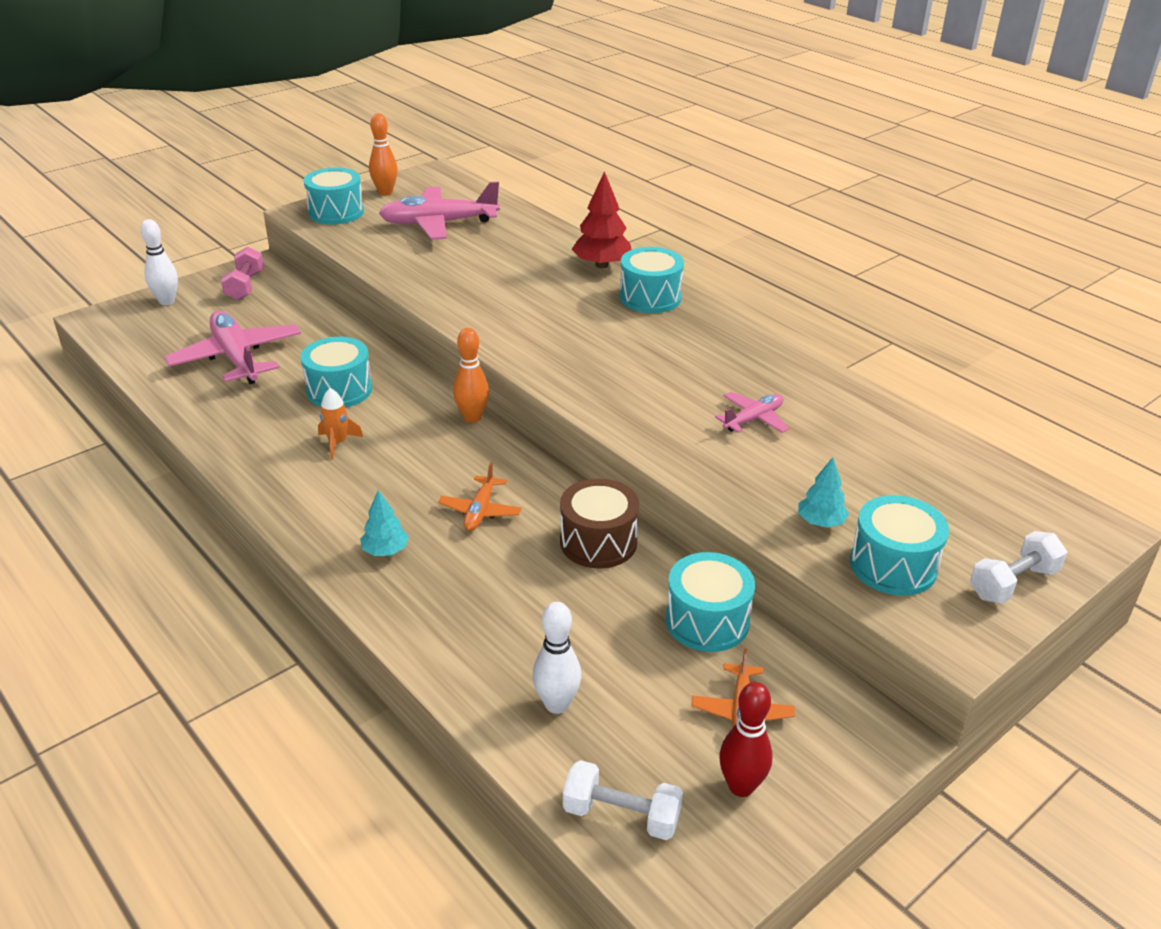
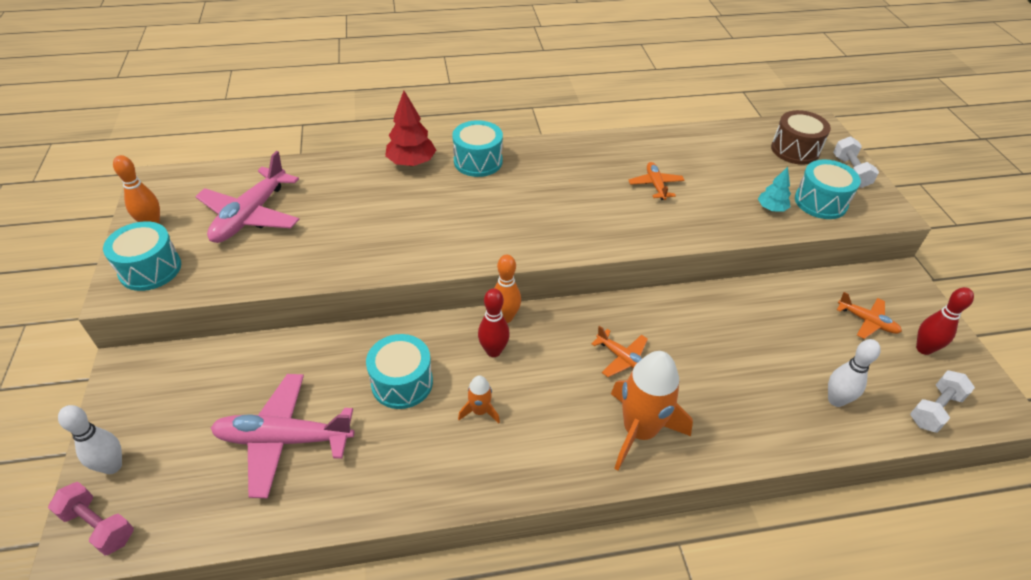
camera: 60 degrees left, 10 degrees up
pink dumbbell [221,247,264,300] -> pink dumbbell moved to [48,482,134,556]
turquoise tree [360,490,409,556] -> orange rocket [611,351,693,471]
brown drum [560,478,639,568] -> brown drum moved to [771,110,831,165]
turquoise drum [666,552,755,652] -> none
pink plane [715,392,789,433] -> orange plane [628,162,685,200]
none -> red bowling pin [478,288,510,357]

